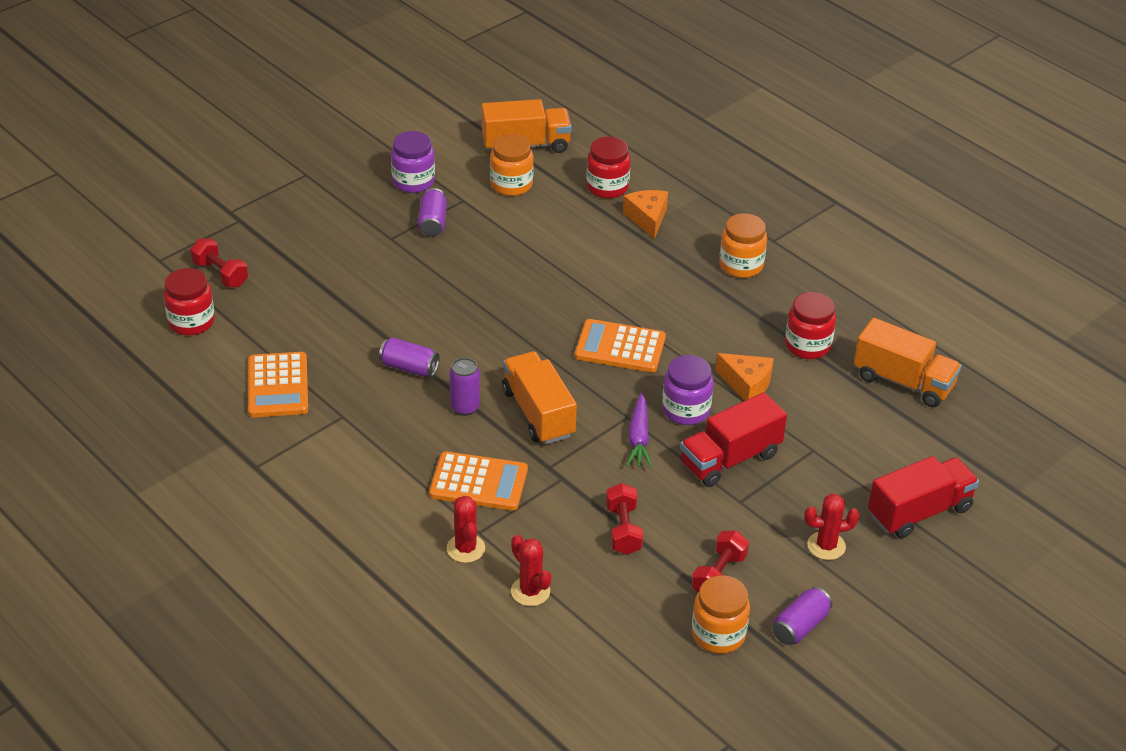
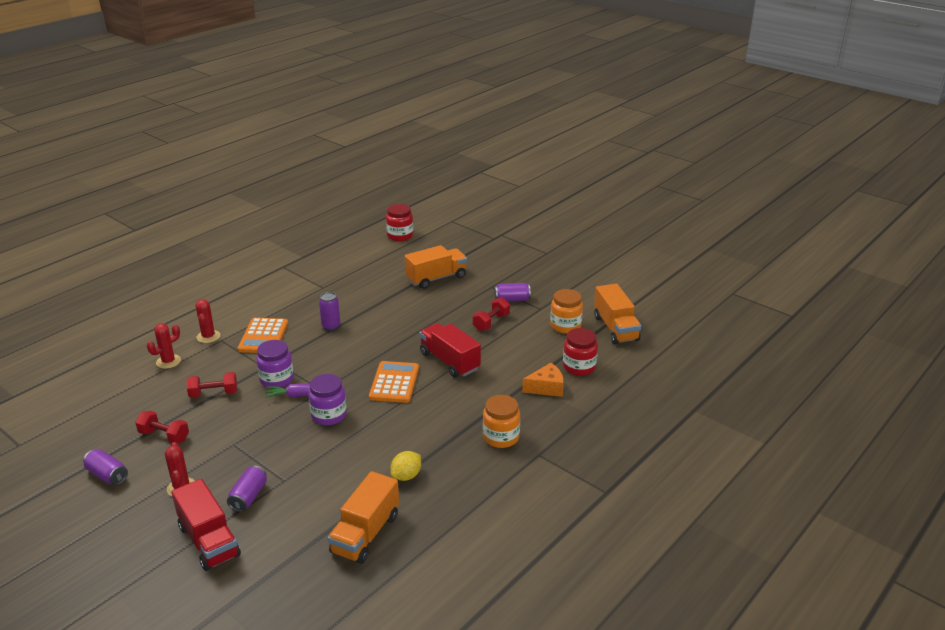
camera: 85 degrees right, 10 degrees down
red dumbbell [191,238,248,287] -> red dumbbell moved to [473,298,510,331]
orange calculator [248,352,308,417] -> none
purple can [379,337,440,377] -> purple can moved to [227,466,267,512]
purple jar [391,131,435,193] -> purple jar moved to [256,340,294,388]
red cactus [447,496,485,563] -> red cactus turned 75 degrees counterclockwise [196,299,220,343]
orange truck [502,351,577,444] -> orange truck moved to [405,245,467,289]
red truck [680,392,787,487] -> red truck moved to [419,323,481,377]
orange jar [692,575,750,654] -> none
orange cheese [715,353,774,401] -> none
red jar [785,292,836,359] -> yellow lemon [390,451,421,481]

